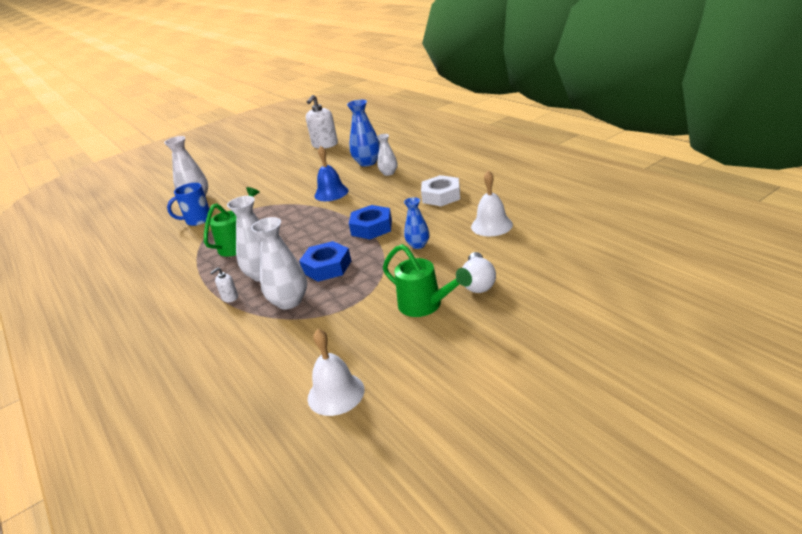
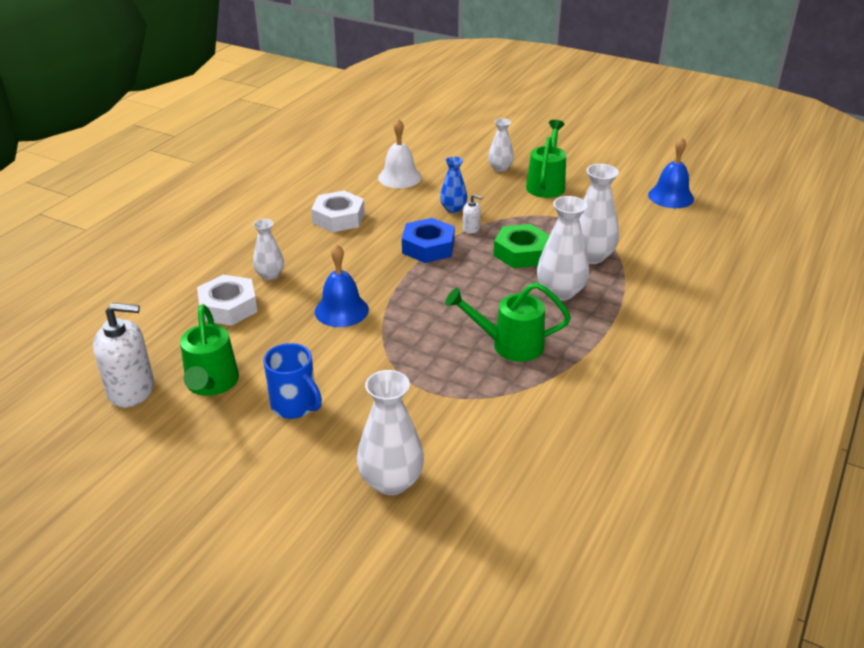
camera: 120 degrees left, 5 degrees up
blue mug [167,183,210,226] -> blue mug moved to [263,343,322,419]
white soap dispenser [210,267,238,302] -> white soap dispenser moved to [463,194,483,234]
blue nut [299,241,351,282] -> green nut [494,224,550,268]
white bell [308,329,364,416] -> blue bell [648,137,694,208]
blue vase [347,100,380,166] -> white nut [197,275,258,326]
white light bulb [462,252,496,293] -> white vase [488,118,514,172]
none -> green watering can [180,304,239,396]

